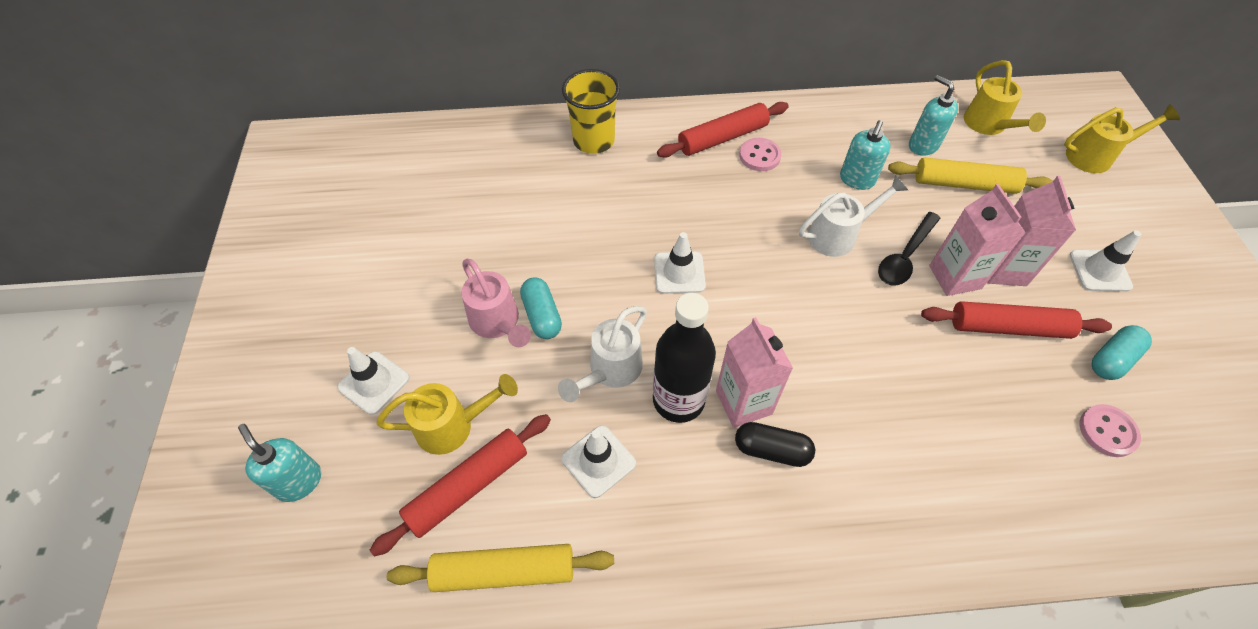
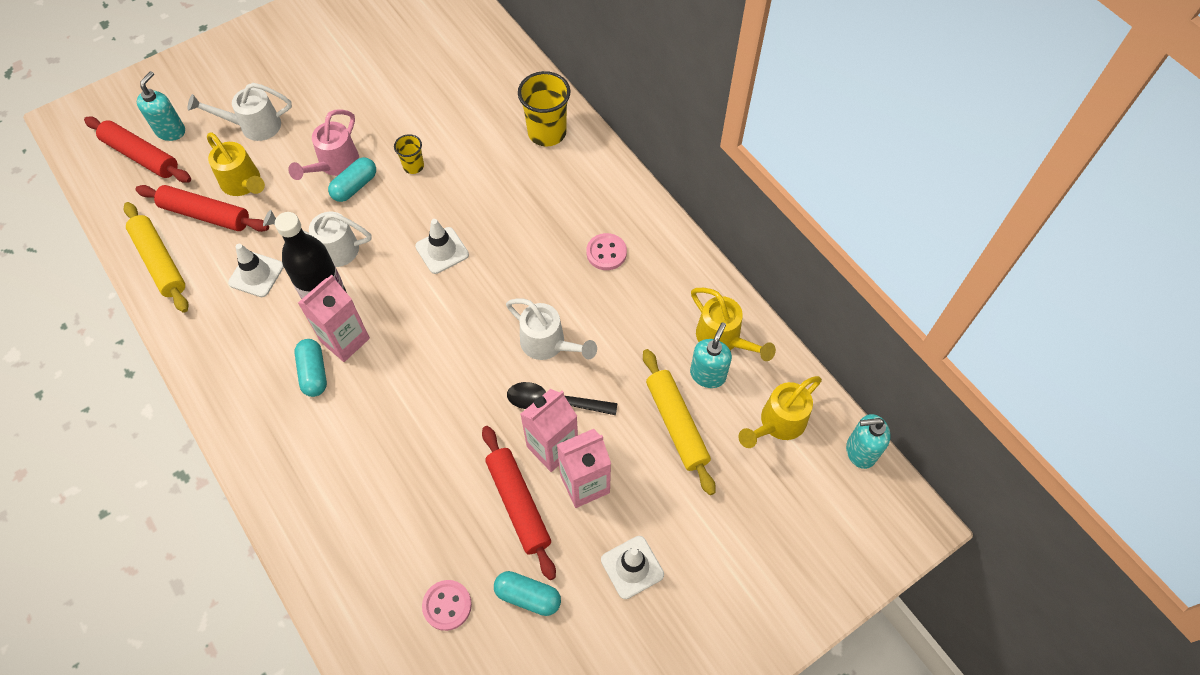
camera: 60 degrees right, 5 degrees up
white traffic cone [337,347,410,415] -> white watering can [188,83,292,141]
red rolling pin [657,102,789,158] -> red rolling pin moved to [84,116,191,183]
black capsule [735,422,815,467] -> turquoise capsule [294,339,327,397]
turquoise soap dispenser [840,120,891,190] -> turquoise soap dispenser moved to [846,414,891,469]
yellow watering can [1064,104,1180,173] -> yellow watering can moved to [691,288,776,361]
none -> yellow cup [394,134,424,174]

